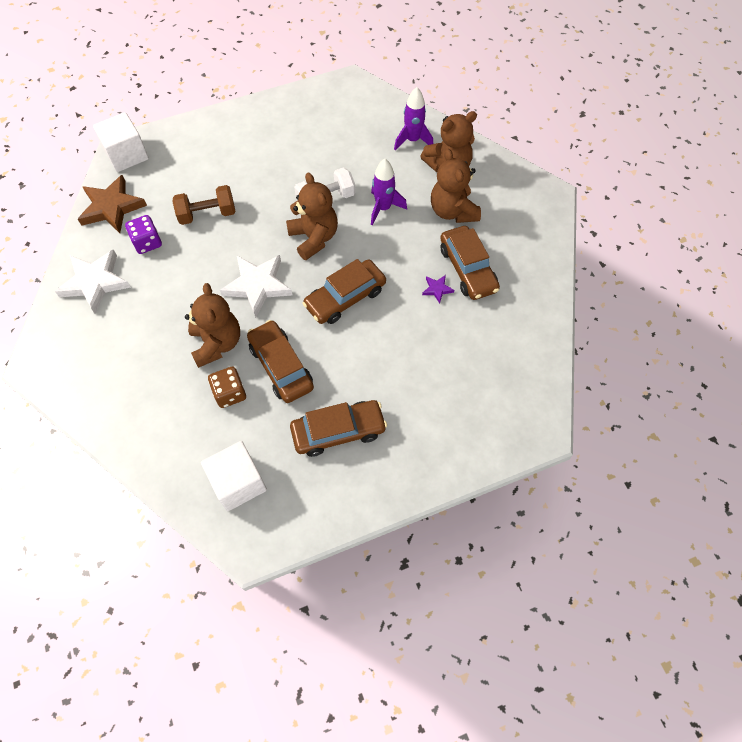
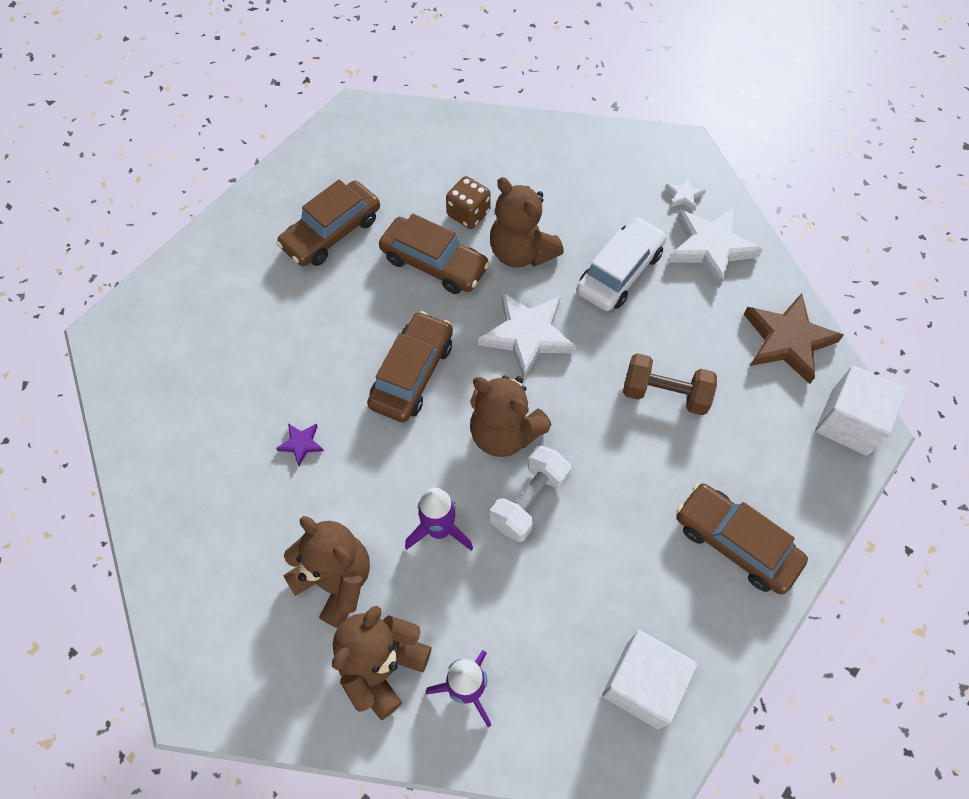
camera: 150 degrees right, 0 degrees up
purple dice [125,215,162,254] -> none
brown dumbbell [173,185,236,225] -> brown dumbbell turned 60 degrees clockwise [623,353,717,415]
white cube [201,441,267,511] -> white cube moved to [602,630,697,729]
brown car [440,226,500,300] -> brown car moved to [676,483,808,594]
none -> white car [577,216,667,311]
none -> white star [665,176,706,211]

